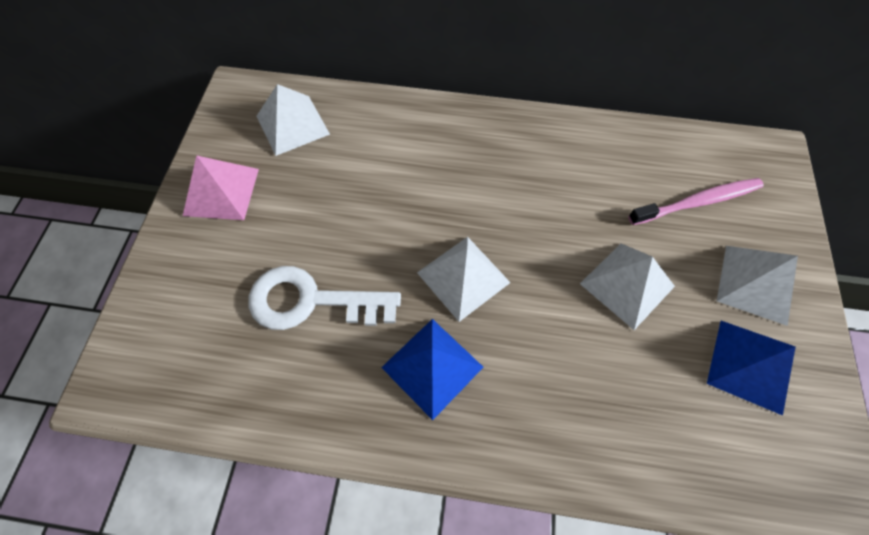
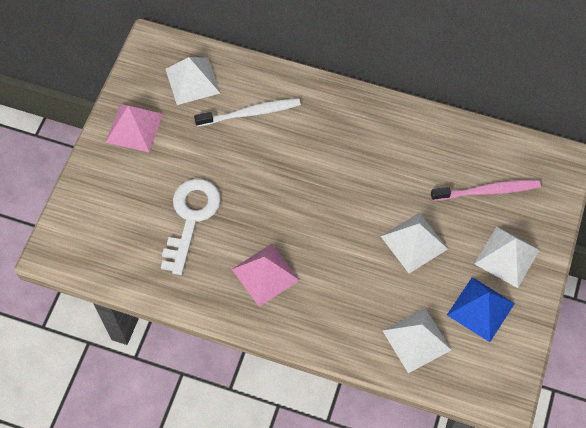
camera: 10 degrees right, 0 degrees up
white key [248,266,401,330] -> white key turned 90 degrees clockwise [161,179,221,275]
blue pyramid [381,319,483,420] -> pink pyramid [232,244,299,307]
white pyramid [417,237,511,322] -> white pyramid moved to [382,308,451,373]
none -> white toothbrush [194,98,301,127]

